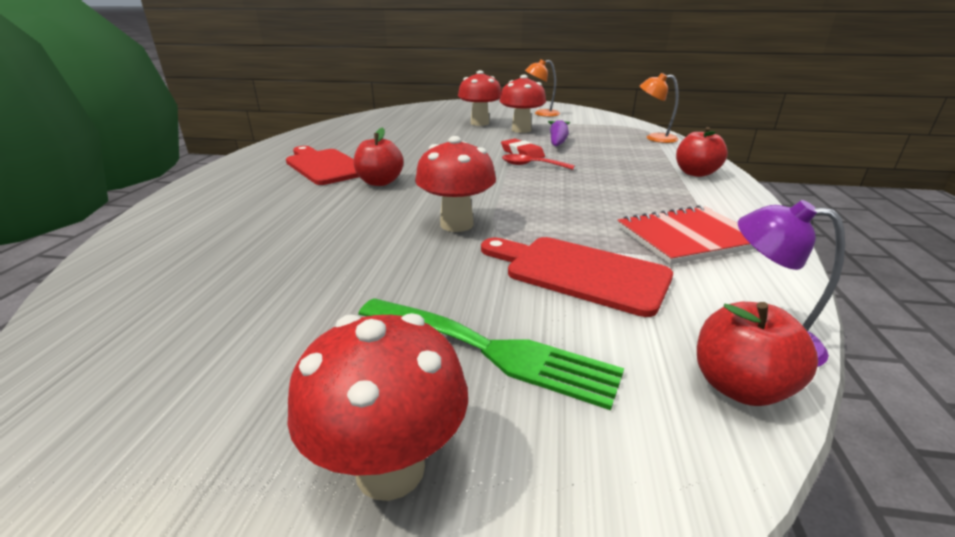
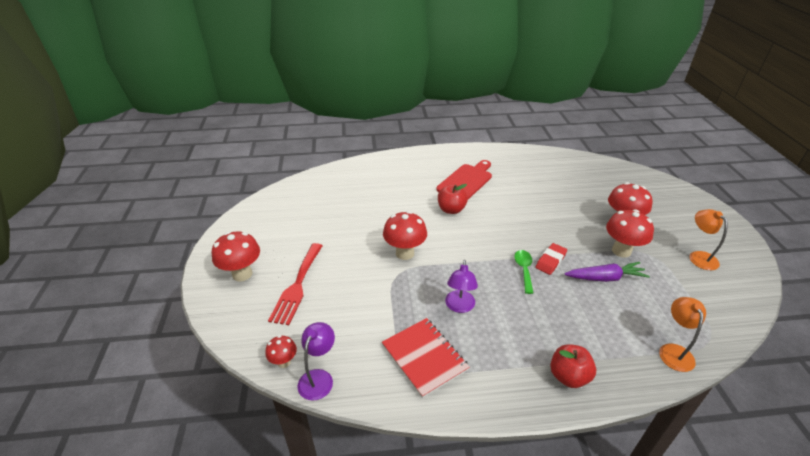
camera: 75 degrees right, 10 degrees up
green fork [358,298,624,410] -> red fork [268,243,323,325]
red cutting board [481,237,673,317] -> none
red spoon [502,154,575,170] -> green spoon [514,250,533,294]
red apple [697,302,818,406] -> red mushroom [265,335,297,368]
none -> purple lamp [445,260,478,313]

